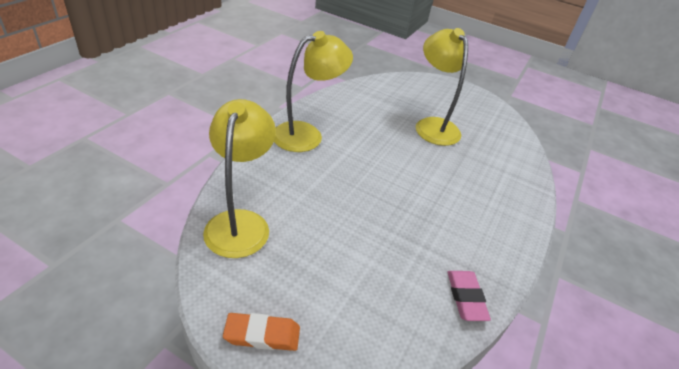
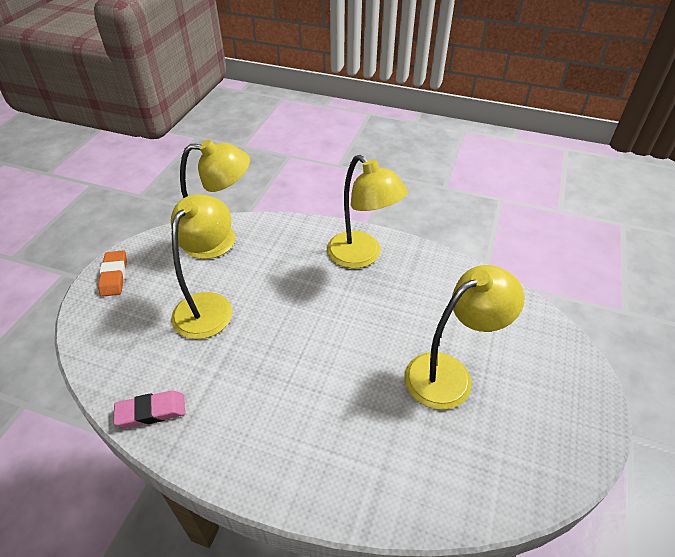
camera: 85 degrees right, 5 degrees up
none -> yellow lamp [171,194,232,339]

